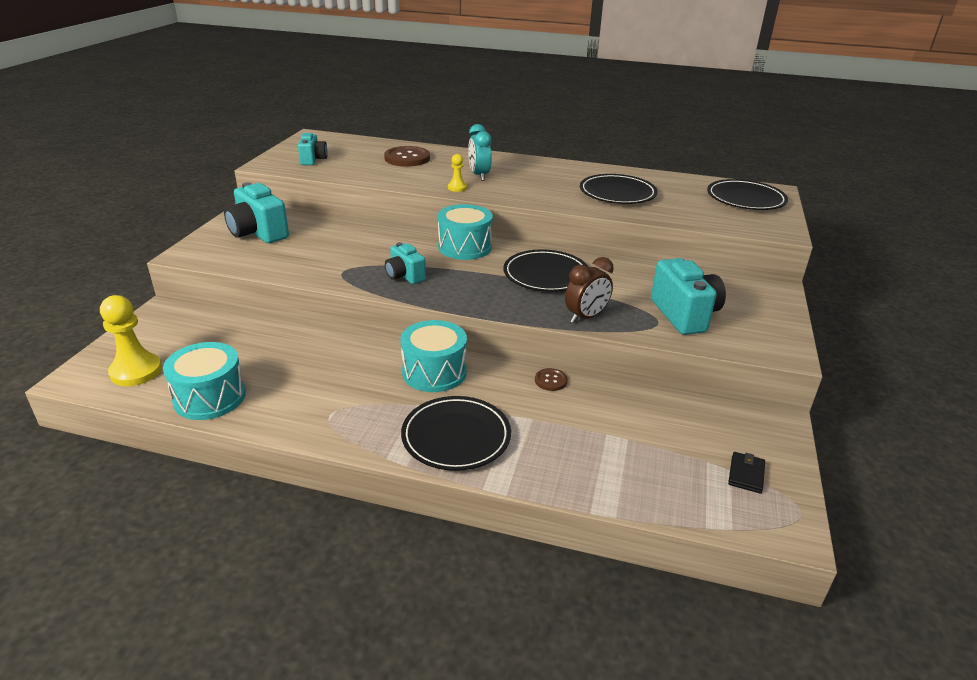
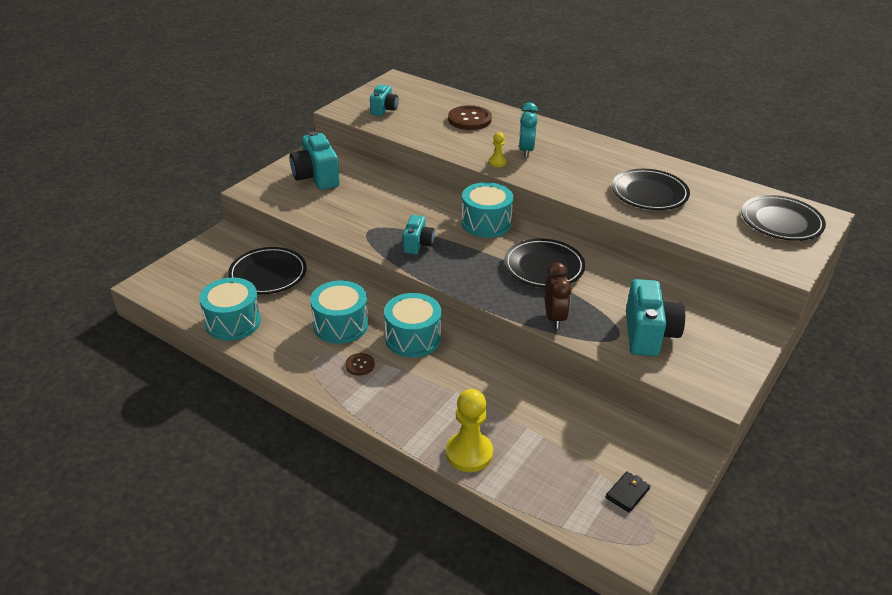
camera: 20 degrees right, 5 degrees up
yellow pawn [100,295,162,386] -> yellow pawn moved to [446,389,493,472]
turquoise camera [385,242,426,284] -> turquoise camera turned 150 degrees counterclockwise [403,215,435,254]
black plate [401,396,511,471] -> black plate moved to [228,247,307,294]
brown button [535,368,568,391] -> brown button moved to [345,353,375,376]
brown clock [565,257,614,323] -> brown clock turned 75 degrees counterclockwise [545,262,572,329]
none -> turquoise drum [310,280,368,344]

